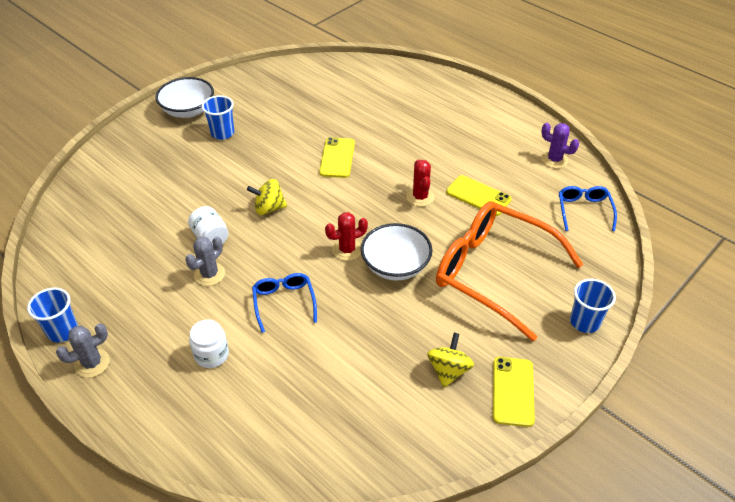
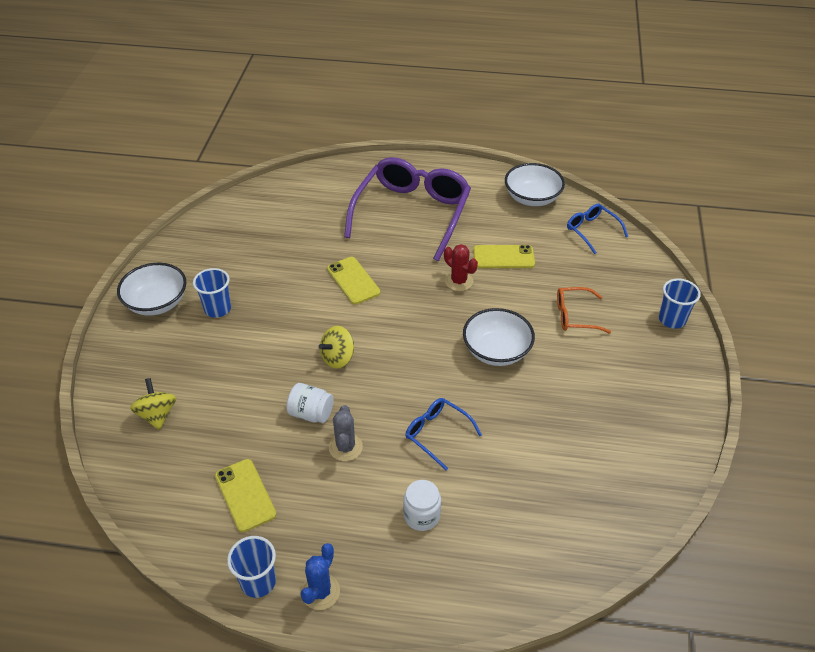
camera: 35 degrees left, 0 degrees up
grey cactus [56,323,110,378] -> blue cactus [300,543,340,610]
red cactus [325,212,368,261] -> none
yellow spinning top [427,333,474,388] -> yellow spinning top moved to [130,378,176,430]
orange glasses [436,201,583,342] -> orange glasses [557,287,611,333], size x0.46
yellow phone [493,357,535,427] -> yellow phone moved to [215,459,277,532]
purple cactus [541,123,579,168] -> white bowl [505,163,565,206]
none -> purple glasses [344,157,471,261]

